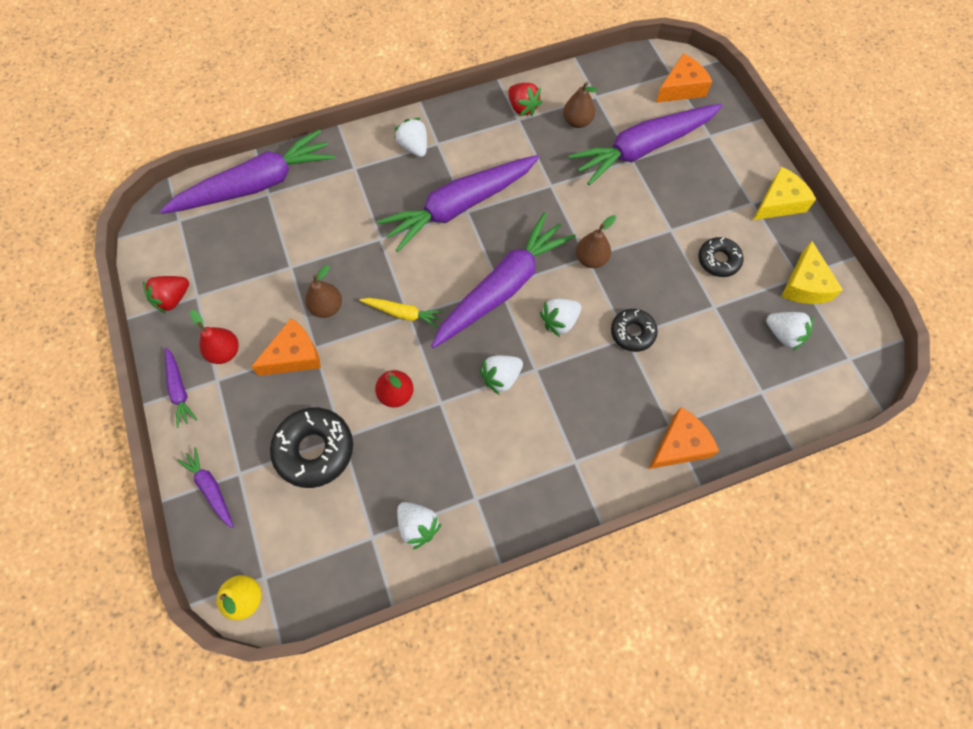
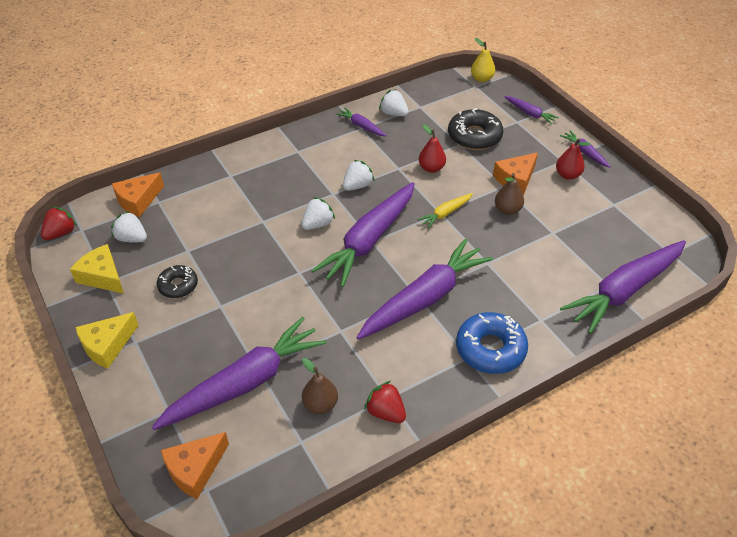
camera: 170 degrees right, 20 degrees down
red strawberry [143,276,189,314] -> red strawberry moved to [41,206,77,240]
yellow carrot [359,298,443,328] -> yellow carrot turned 45 degrees counterclockwise [417,193,473,228]
white strawberry [394,118,427,157] -> blue donut [456,312,528,374]
brown pear [576,215,616,268] -> none
black donut [611,309,658,352] -> none
orange cheese [649,407,719,469] -> orange cheese moved to [112,172,164,217]
yellow cheese [781,241,843,304] -> yellow cheese turned 45 degrees counterclockwise [70,244,124,294]
none -> purple carrot [336,108,387,136]

